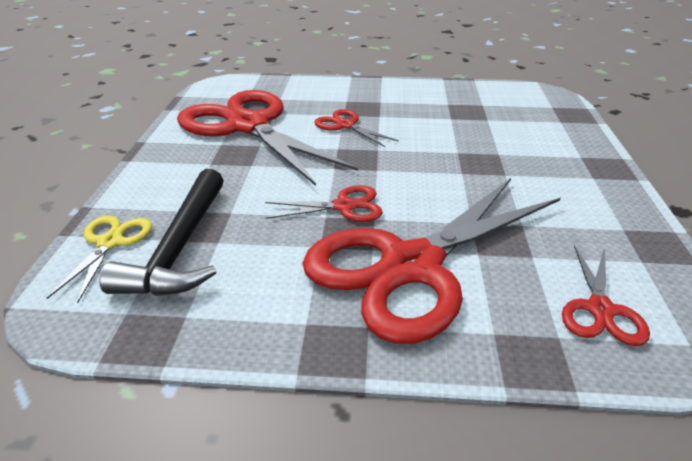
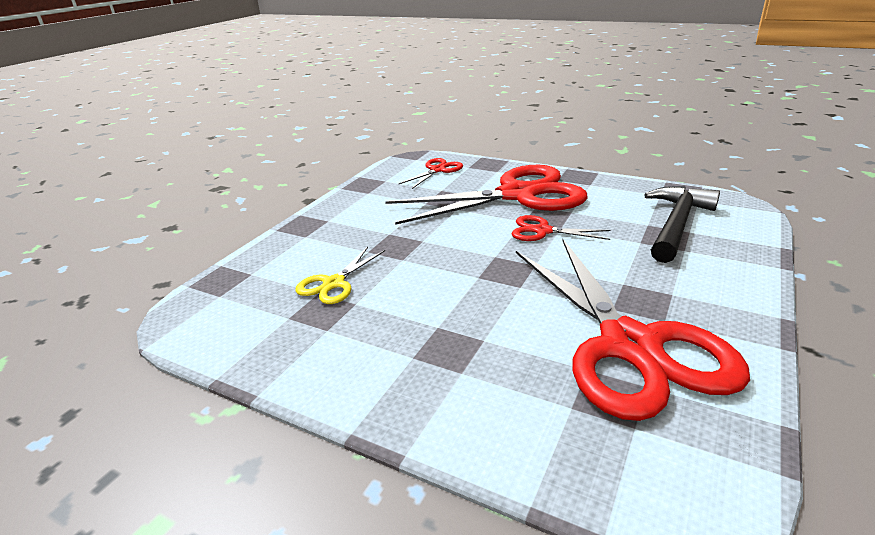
camera: 155 degrees left, 5 degrees down
yellow scissors [47,216,152,303] -> yellow scissors moved to [295,247,385,304]
red scissors [314,109,399,147] -> none

